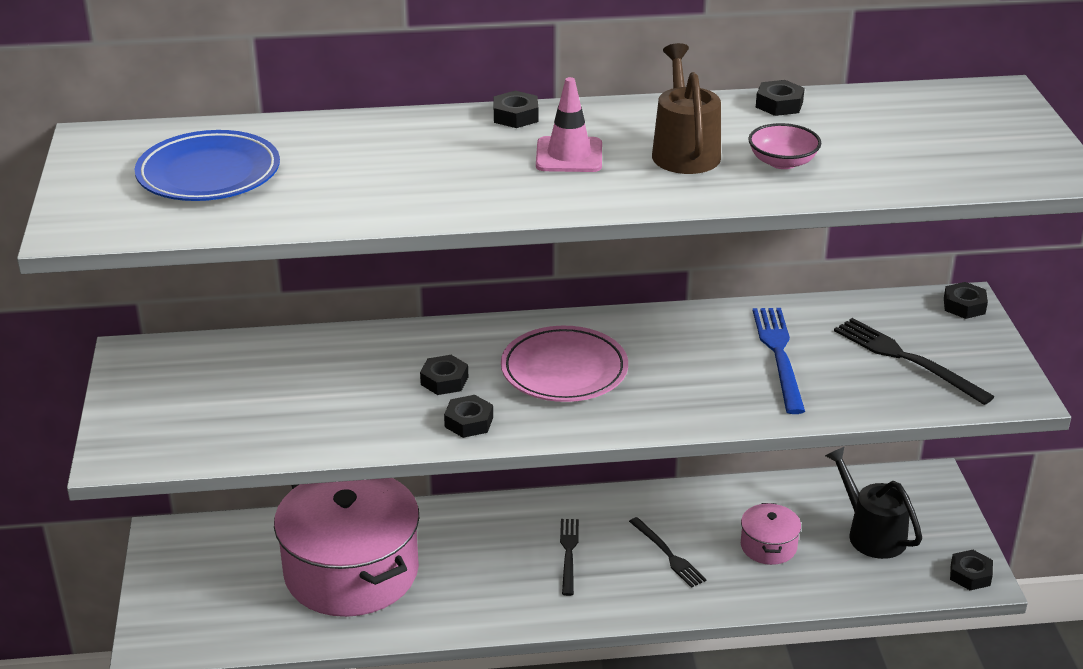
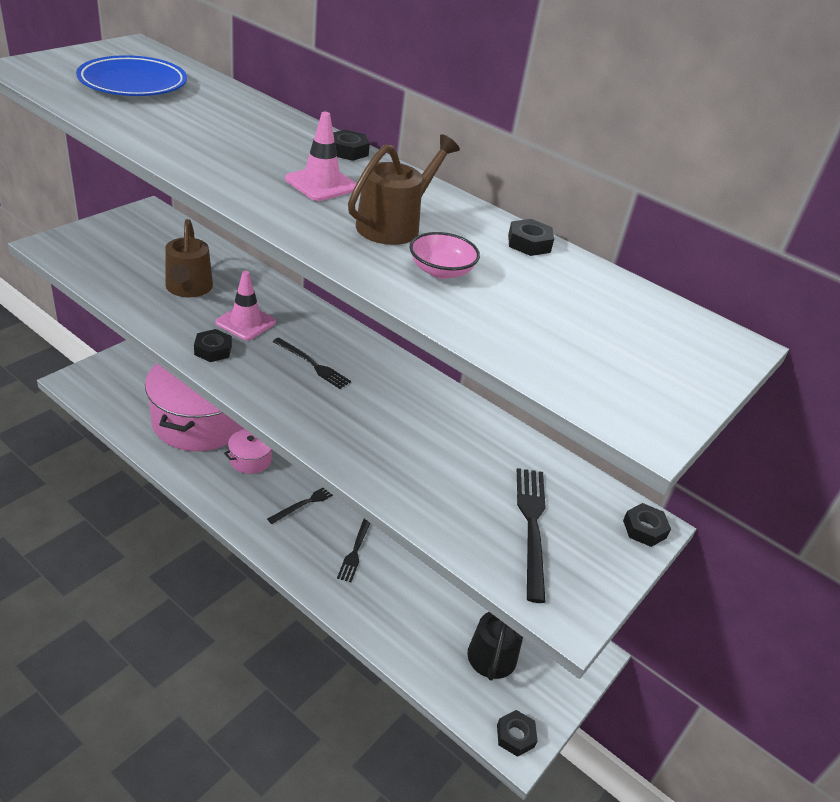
camera: 40 degrees right, 5 degrees up
black nut [420,355,468,395] -> pink traffic cone [215,271,276,340]
pink plate [501,326,628,402] -> black fork [273,338,351,389]
pink pot [741,503,801,565] -> pink pot moved to [224,429,272,474]
blue fork [753,308,805,414] -> none
none -> brown watering can [165,219,213,297]

